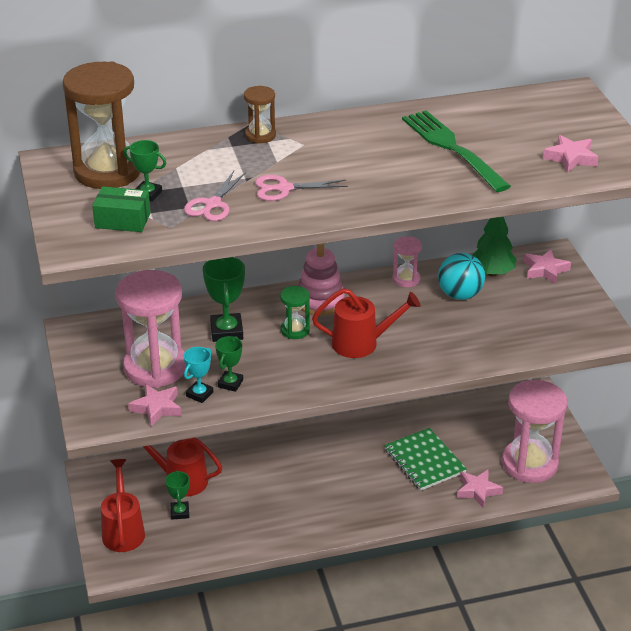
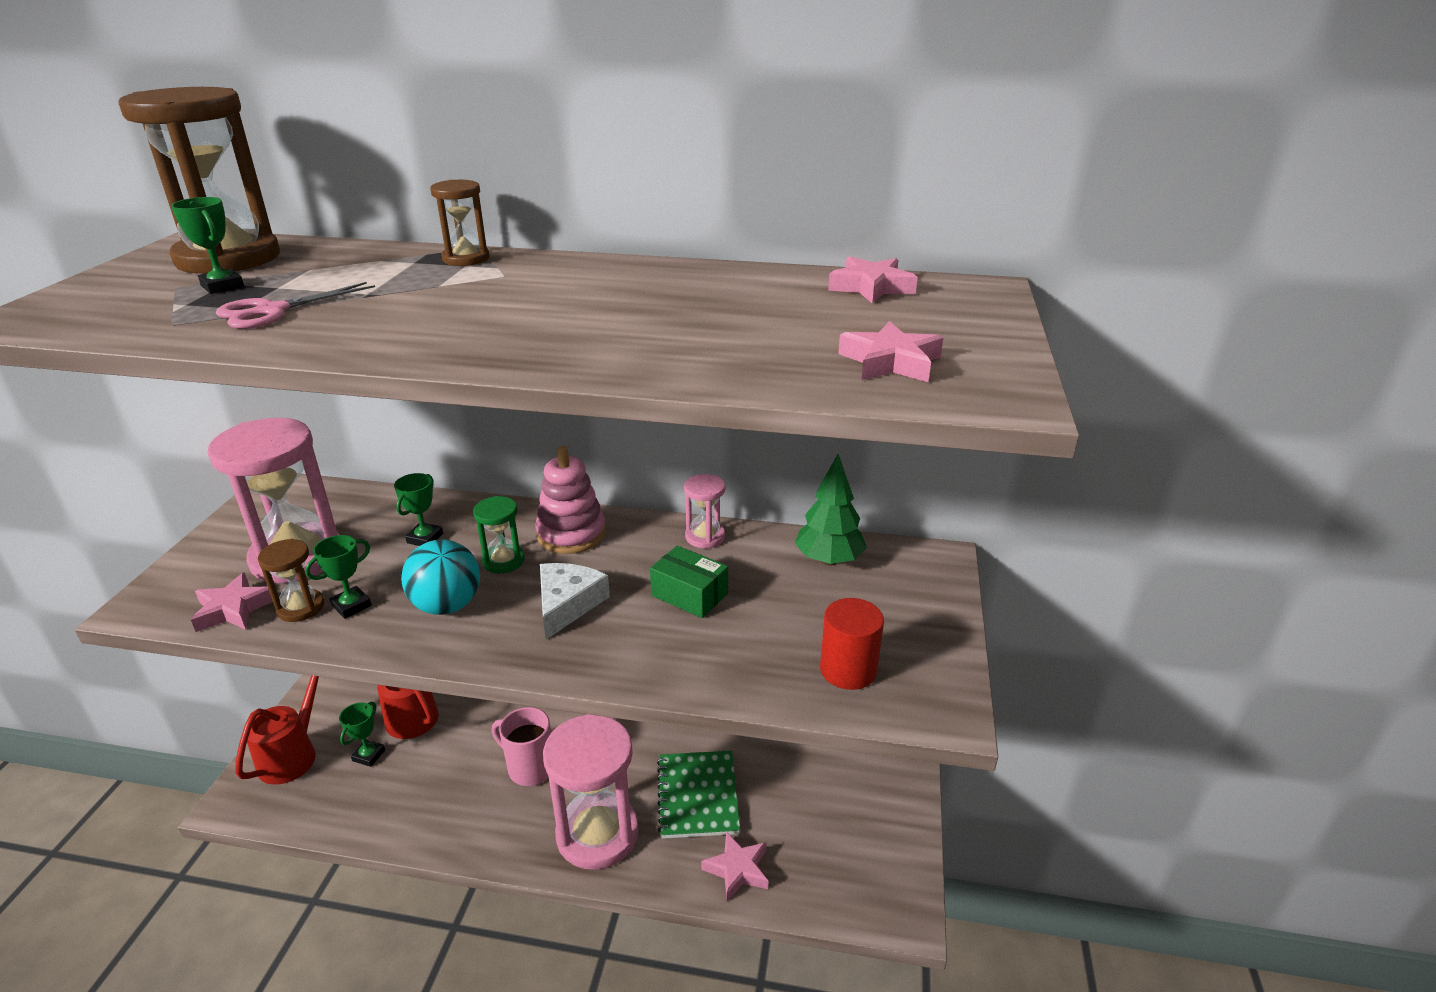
camera: 25 degrees right, 5 degrees down
green box [92,186,151,232] -> green box moved to [650,546,728,618]
turquoise trophy [184,347,213,403] -> brown hourglass [258,539,324,622]
green trophy [203,257,245,342] -> green trophy [394,473,443,546], size x0.62
pink scissors [255,175,348,201] -> none
red watering can [312,288,420,358] -> white cheese [540,563,610,639]
green fork [402,110,511,192] -> none
turquoise ball [438,253,485,300] -> turquoise ball moved to [401,539,480,615]
pink hourglass [502,380,567,483] -> pink hourglass moved to [543,714,639,870]
pink star [524,249,571,284] -> pink star moved to [828,256,918,303]
none -> pink mug [492,707,551,786]
none -> red cylinder [820,598,884,690]

